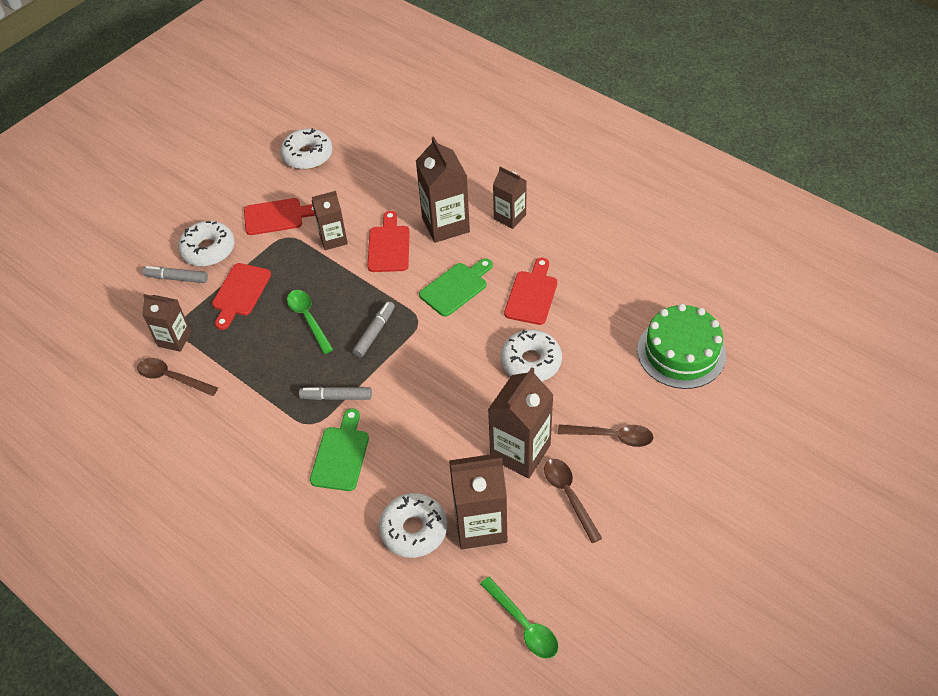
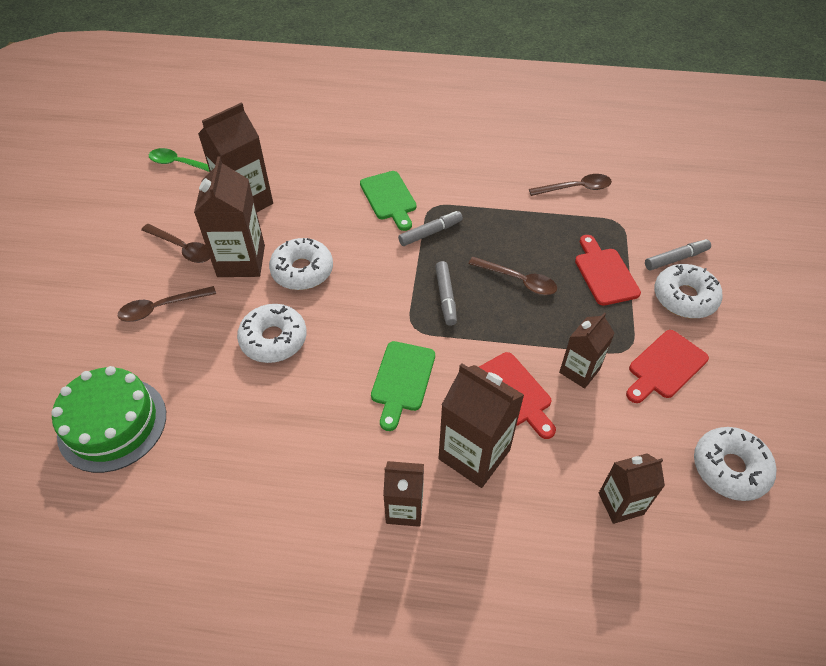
camera: 145 degrees right, 0 degrees up
brown carton [142,294,191,352] -> brown carton moved to [599,453,665,524]
green spoon [287,290,334,354] -> brown spoon [468,257,557,295]
white donut [379,493,447,558] -> white donut moved to [269,238,333,290]
red cutting board [504,258,557,325] -> none

